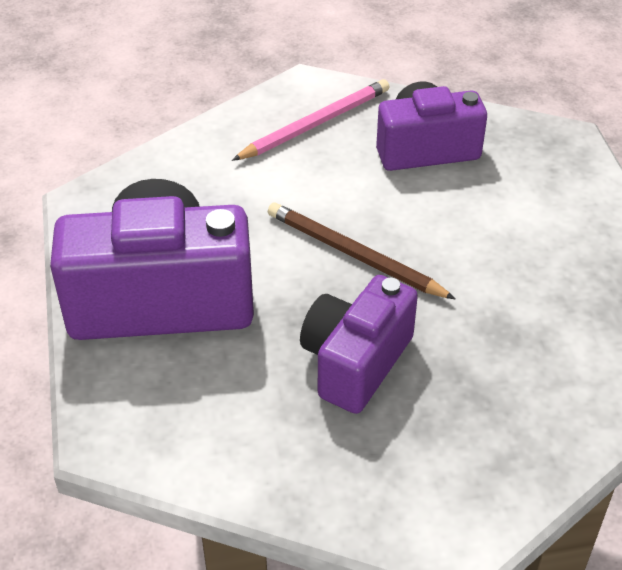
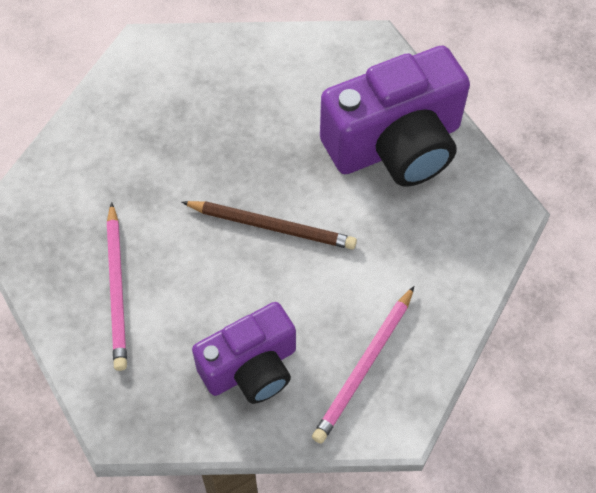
camera: 160 degrees right, 15 degrees up
purple camera [300,275,418,414] -> none
none -> pink pencil [107,202,127,371]

